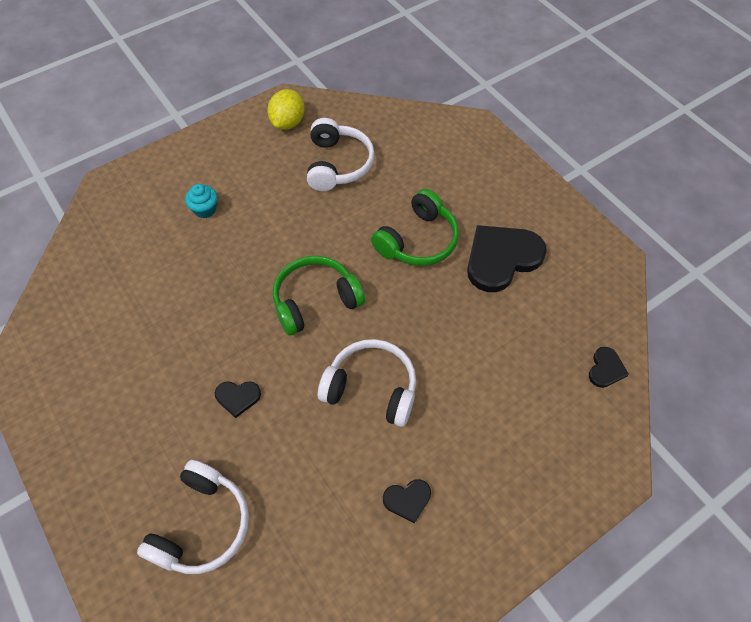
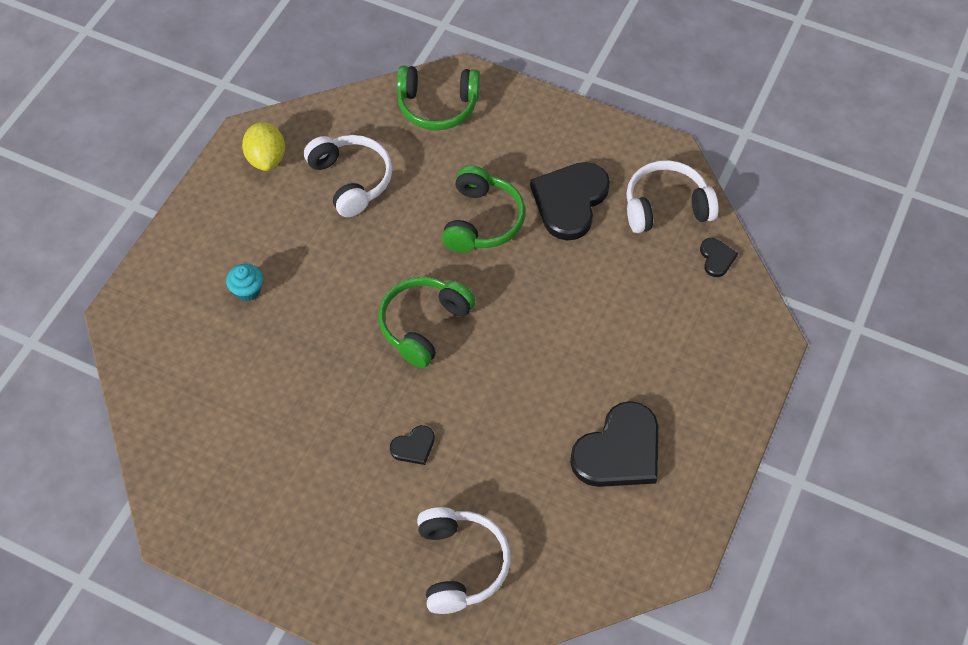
camera: 30 degrees left, 0 degrees up
white headphones [318,339,416,427] -> white headphones moved to [626,160,719,233]
black heart [383,479,431,523] -> black heart [570,401,658,487], size x2.15
none -> green headphones [397,66,480,130]

